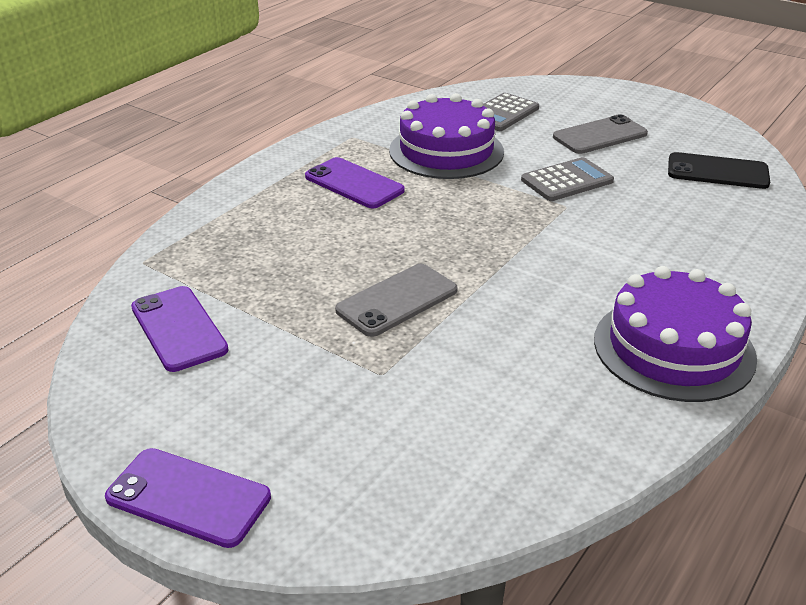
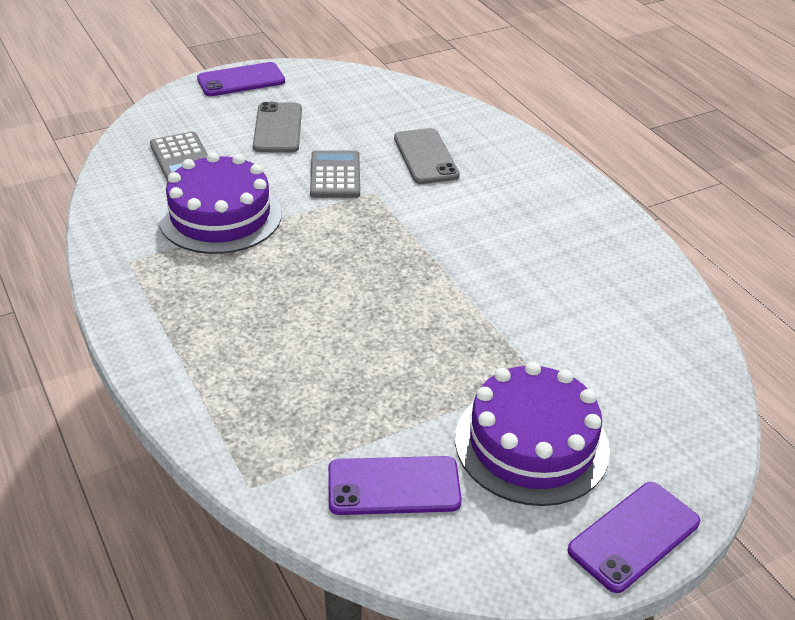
camera: 65 degrees left, 5 degrees up
purple phone [305,157,405,208] -> purple phone moved to [197,62,285,96]
grey phone [335,264,458,337] -> grey phone moved to [394,128,460,184]
purple cake [594,266,757,402] -> purple cake moved to [455,362,610,506]
black phone [668,152,770,189] -> none

